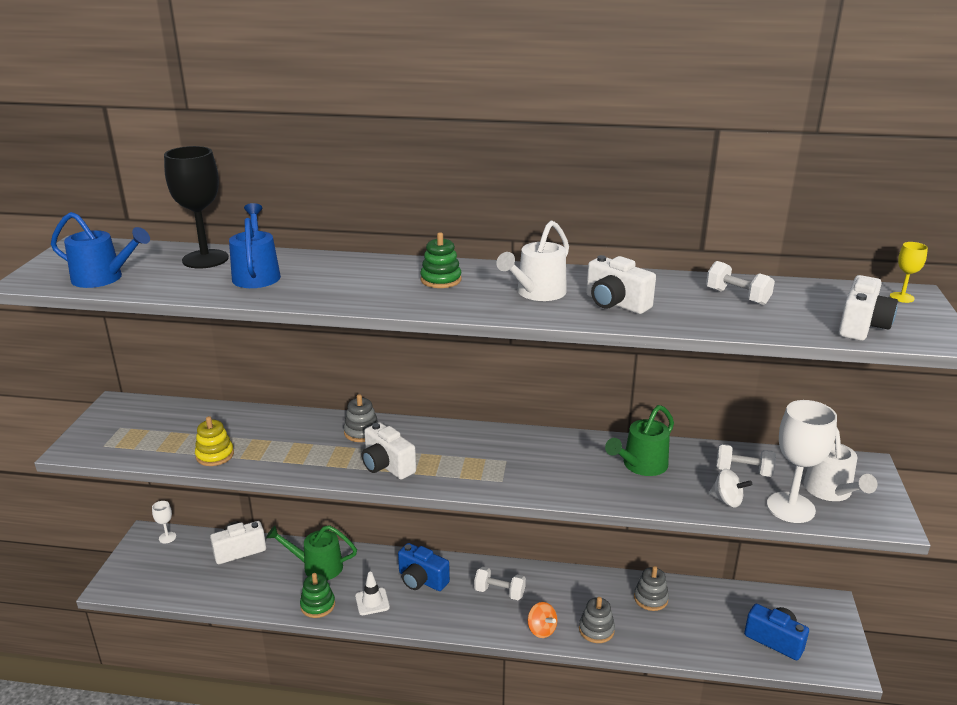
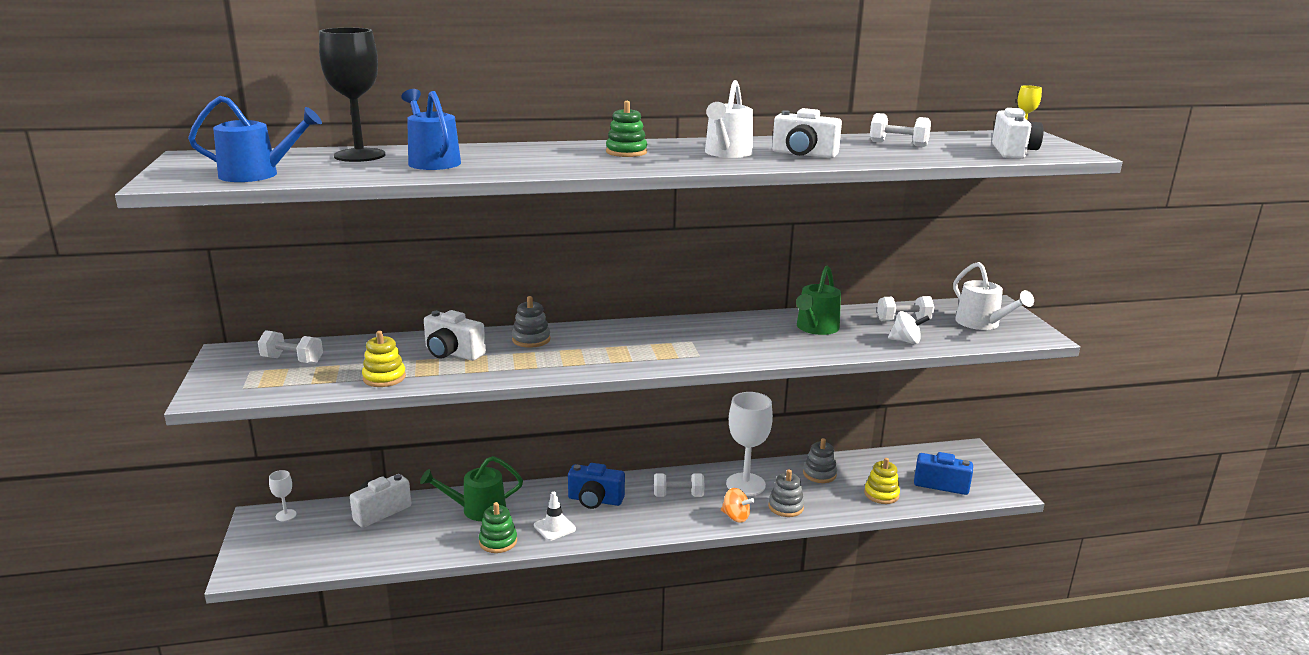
camera: 20 degrees left, 5 degrees down
white camera [362,422,416,480] -> white camera moved to [424,310,486,361]
white goblet [767,400,837,523] -> white goblet moved to [726,392,773,496]
none -> white dumbbell [258,330,323,364]
none -> yellow stacking toy [864,458,900,504]

